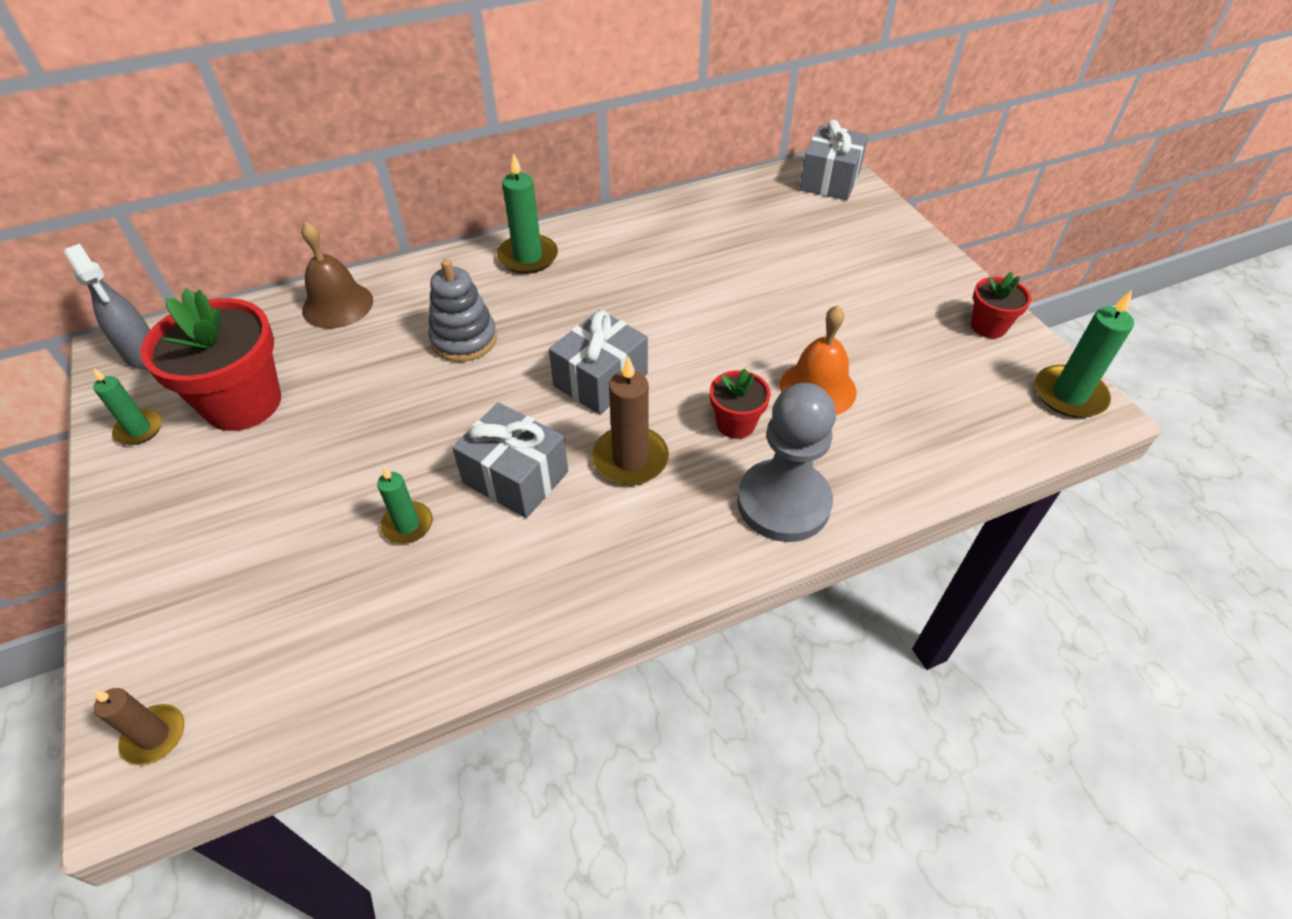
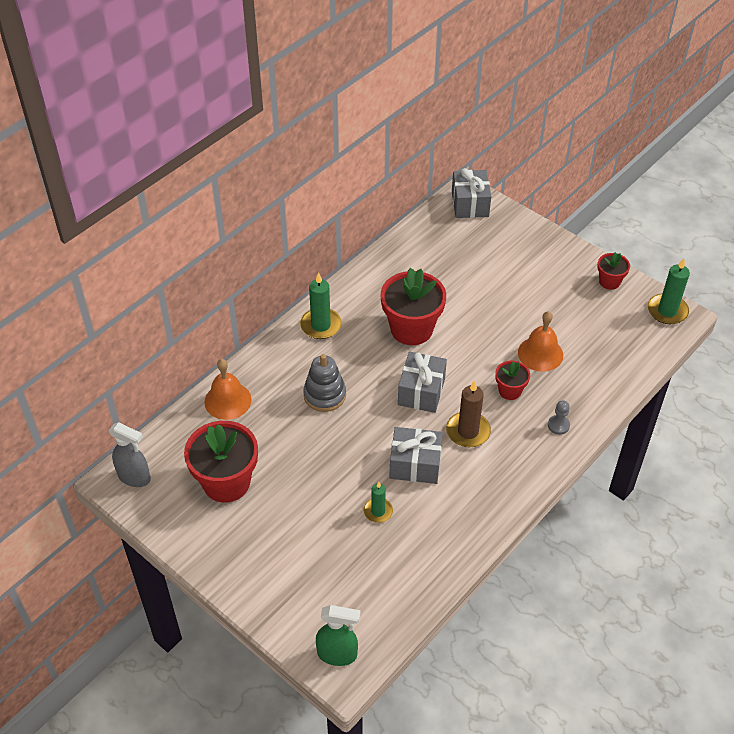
camera: 25 degrees left, 0 degrees up
green candle [93,368,162,445] -> none
brown candle [94,688,184,765] -> green spray bottle [316,605,360,666]
brown bell [301,222,373,329] -> orange bell [204,359,252,420]
grey pawn [737,383,836,542] -> grey pawn [548,400,570,435], size x0.42
none -> red flower pot [381,268,446,345]

